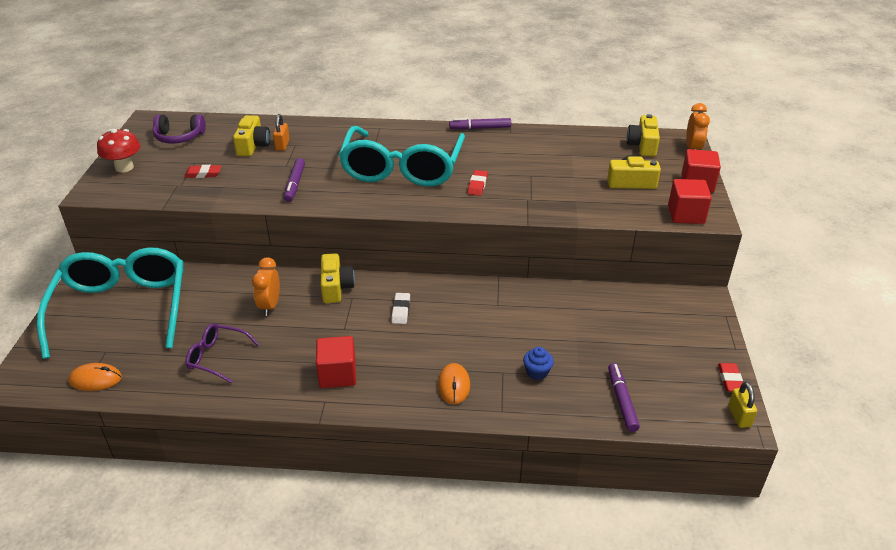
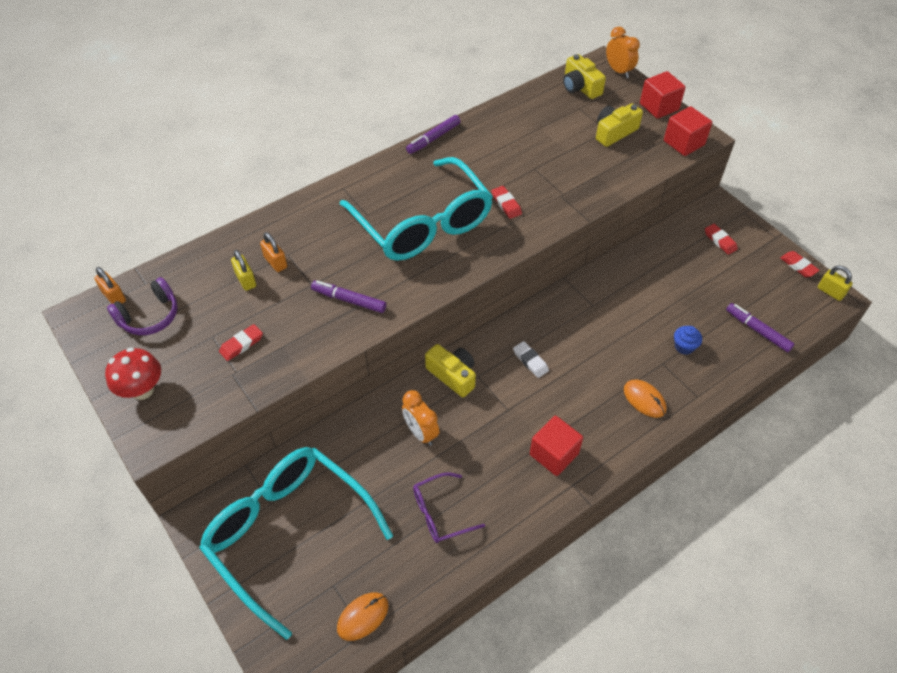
camera: 40 degrees left, 15 degrees up
yellow camera [233,115,270,156] -> yellow padlock [231,250,256,291]
purple marker [284,158,305,202] -> purple marker turned 150 degrees clockwise [311,280,386,313]
none -> orange padlock [94,267,126,304]
none -> red eraser [705,224,738,255]

